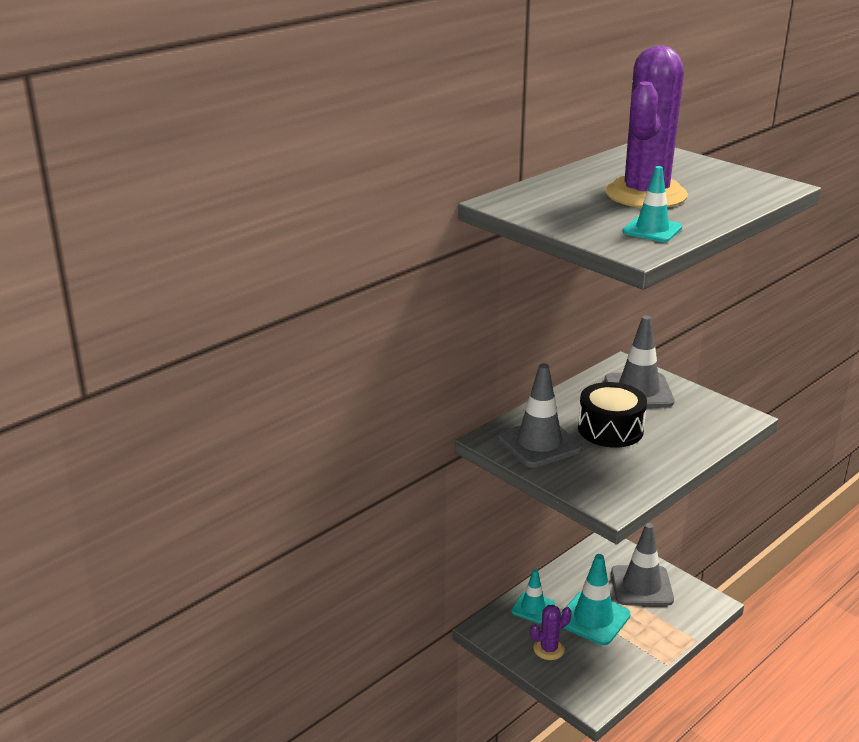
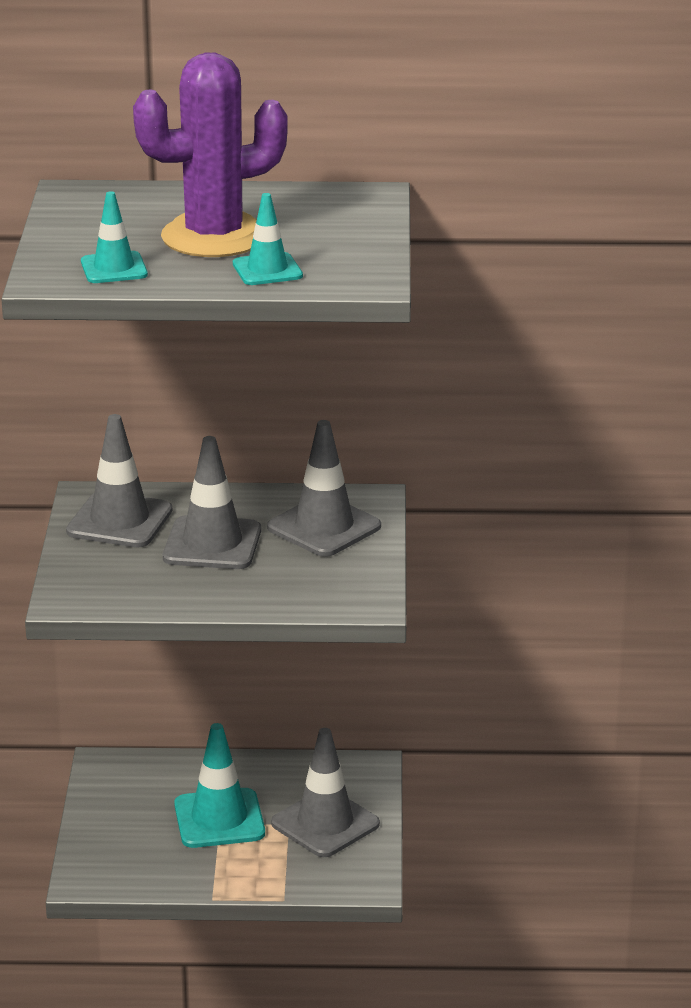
camera: 45 degrees right, 0 degrees up
turquoise traffic cone [511,569,555,624] -> turquoise traffic cone moved to [233,193,303,285]
purple cactus [530,605,572,660] -> none
black drum [578,382,647,448] -> grey traffic cone [163,436,261,569]

